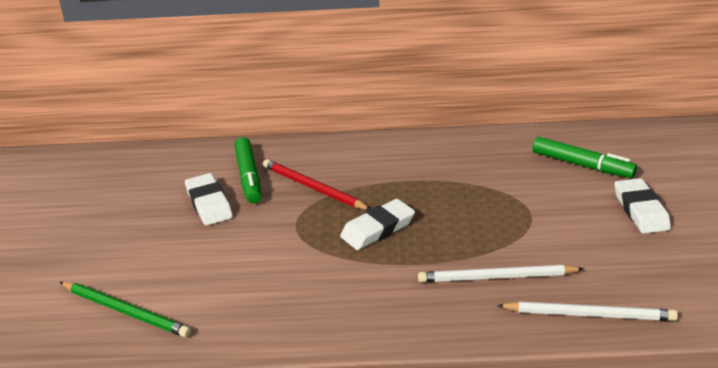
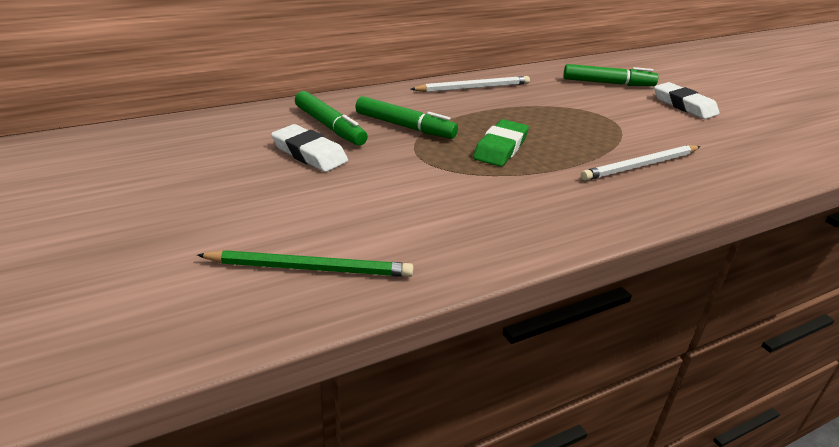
camera: 30 degrees left, 0 degrees up
red pencil [263,159,370,210] -> green marker [355,96,458,139]
white eraser [340,199,415,250] -> green eraser [473,119,529,167]
white pencil [497,301,678,321] -> white pencil moved to [410,76,530,92]

